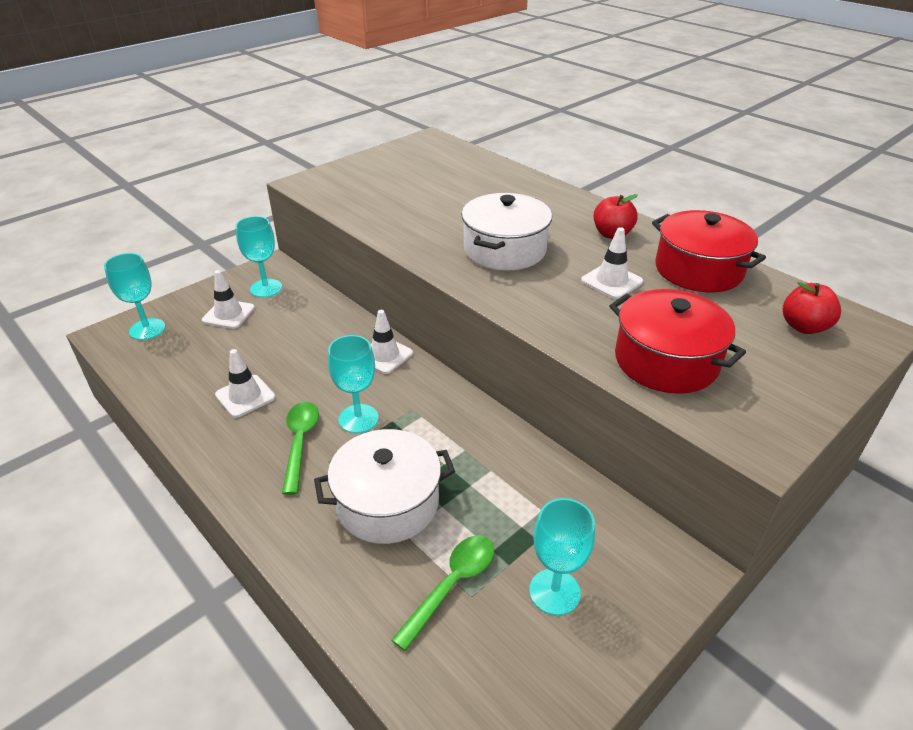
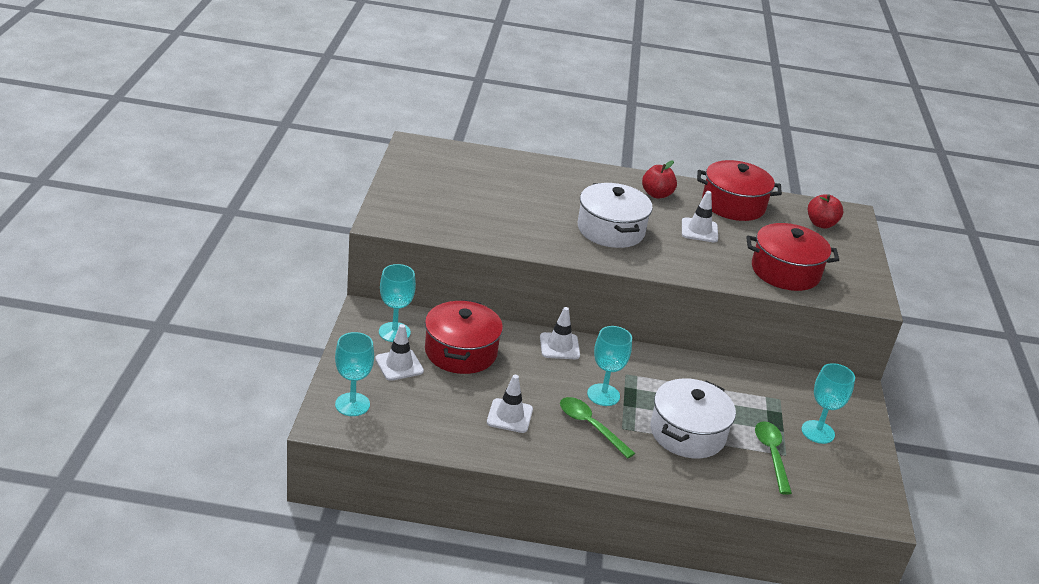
camera: 45 degrees left, 5 degrees down
none -> red pot [425,300,503,374]

